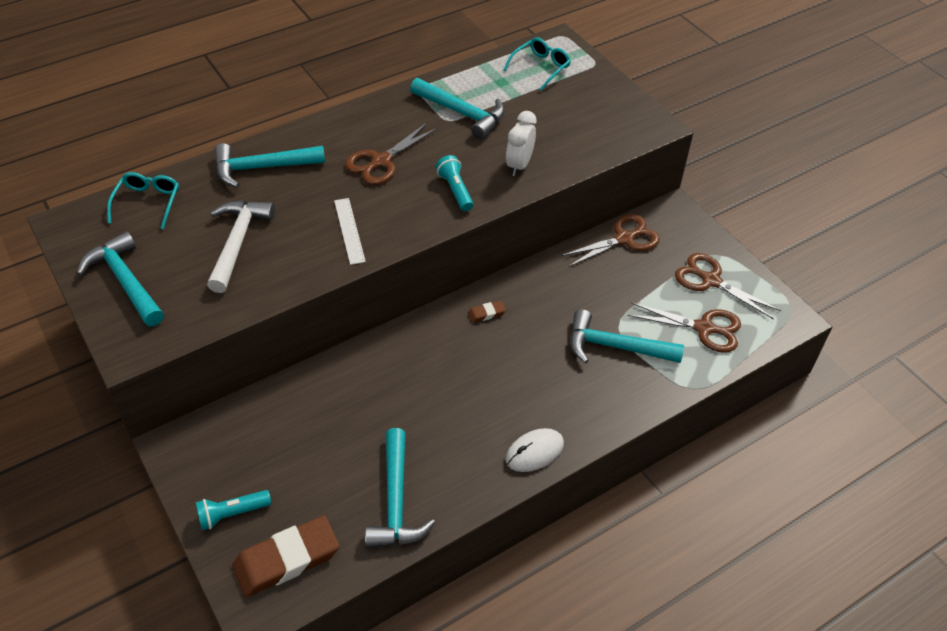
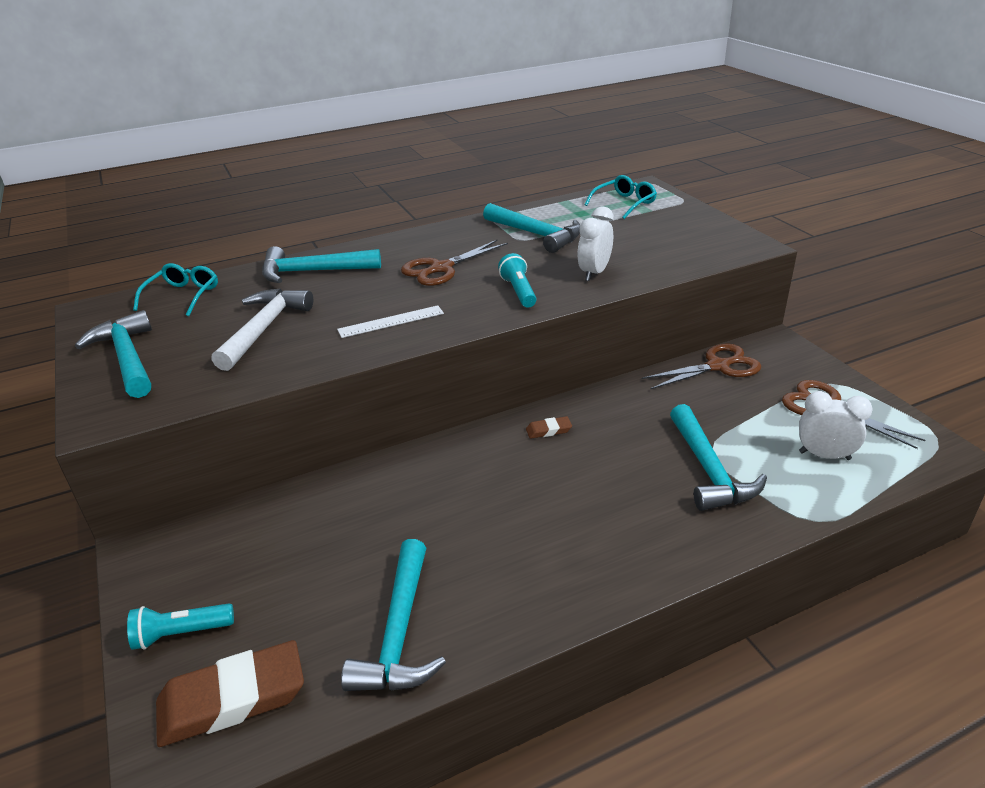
camera: 10 degrees right, 15 degrees down
white ruler [334,198,366,265] -> white ruler turned 75 degrees clockwise [337,305,444,338]
white mouse [506,428,564,472] -> none
turquoise hammer [570,309,684,363] -> turquoise hammer turned 120 degrees counterclockwise [670,404,767,511]
brown scissors [628,303,741,353] -> white clock [799,391,873,460]

